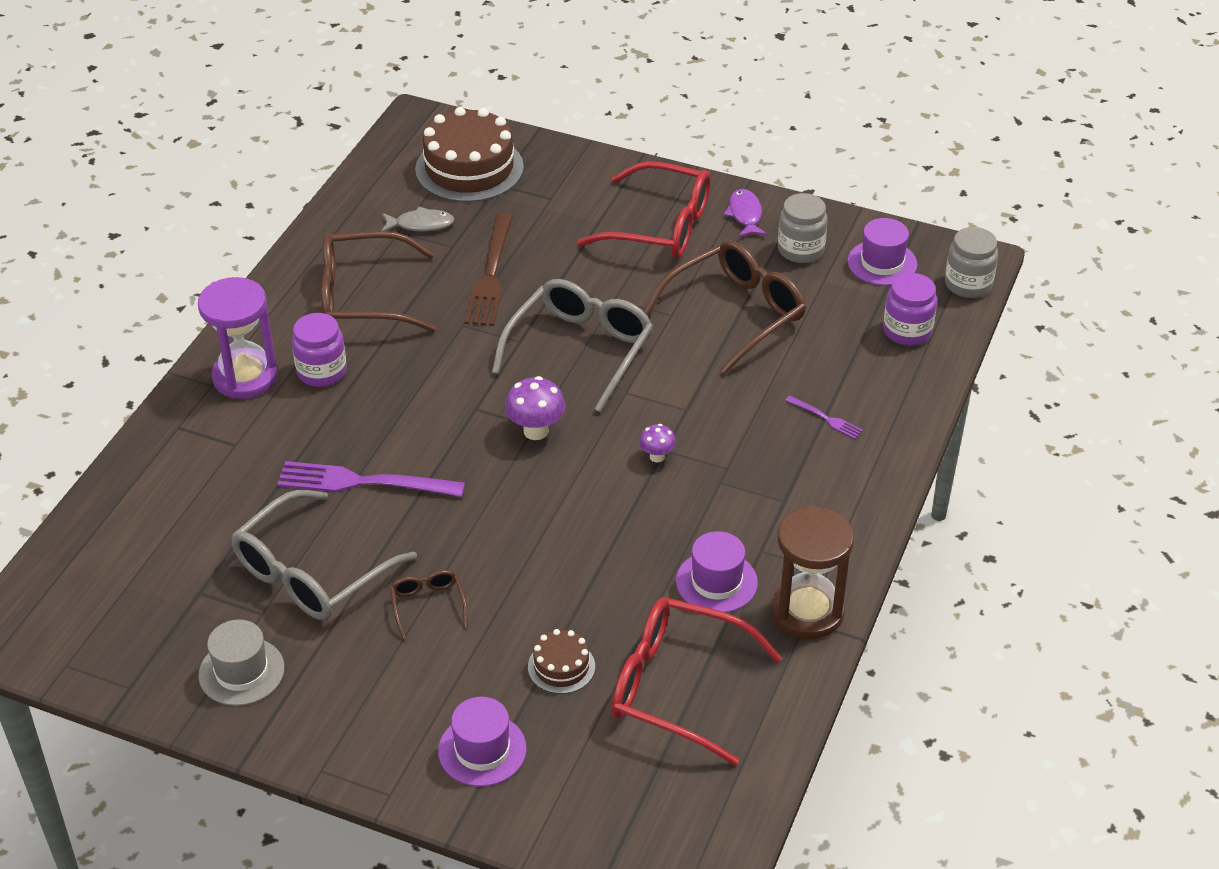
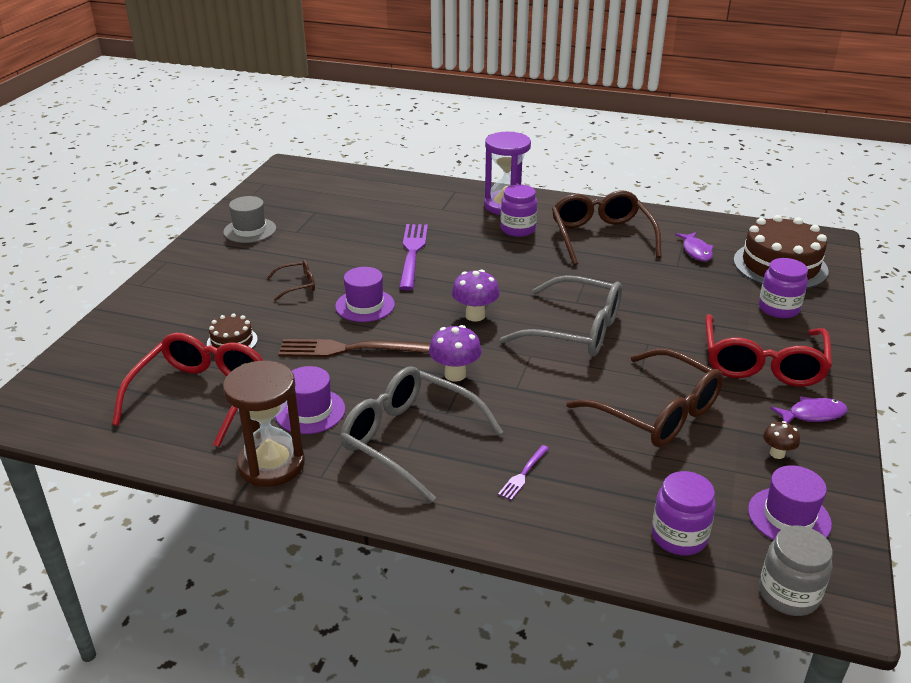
camera: 85 degrees right, 10 degrees down
grey glasses [231,490,417,620] -> grey glasses moved to [340,366,503,503]
grey fish [382,207,455,232] -> purple fish [675,232,713,261]
purple hat [438,697,527,787] -> purple hat moved to [335,267,395,322]
brown fork [464,213,513,326] -> brown fork moved to [279,339,430,357]
purple mushroom [639,424,676,462] -> purple mushroom [429,325,482,381], size x1.66
grey jar [778,193,828,263] -> brown mushroom [763,421,800,459]
none -> purple jar [759,258,808,318]

